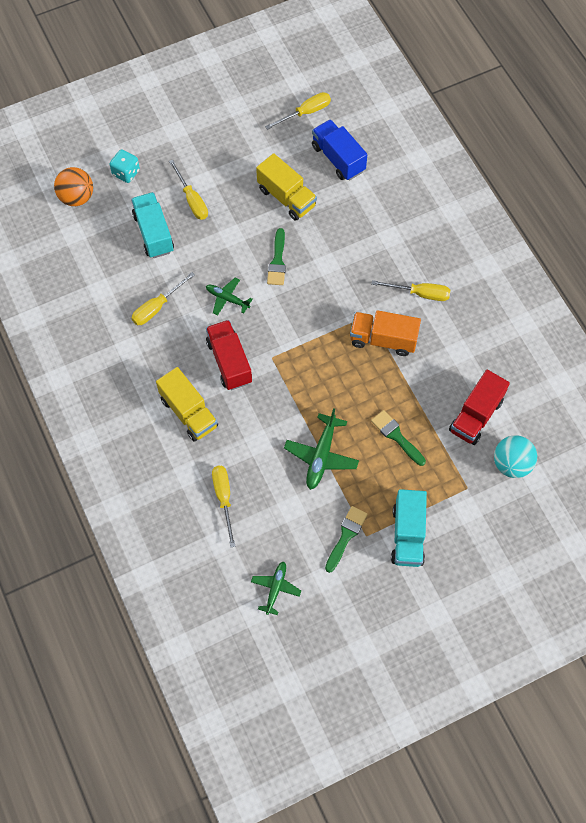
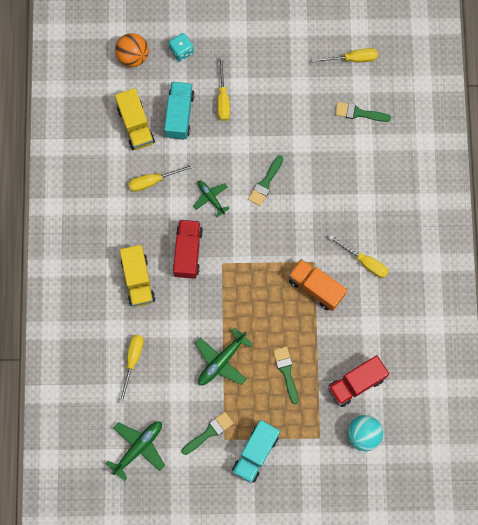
camera: 25 degrees right, 10 degrees up
green plane [251,562,301,615] -> green plane [106,421,165,481], size x1.55
yellow truck [256,153,317,221] -> yellow truck moved to [115,88,155,150]
blue truck [312,119,367,181] -> green brush [335,102,391,122]

